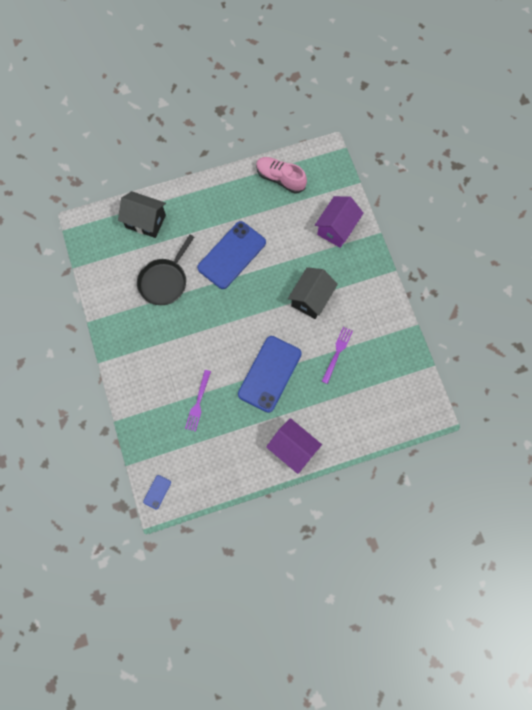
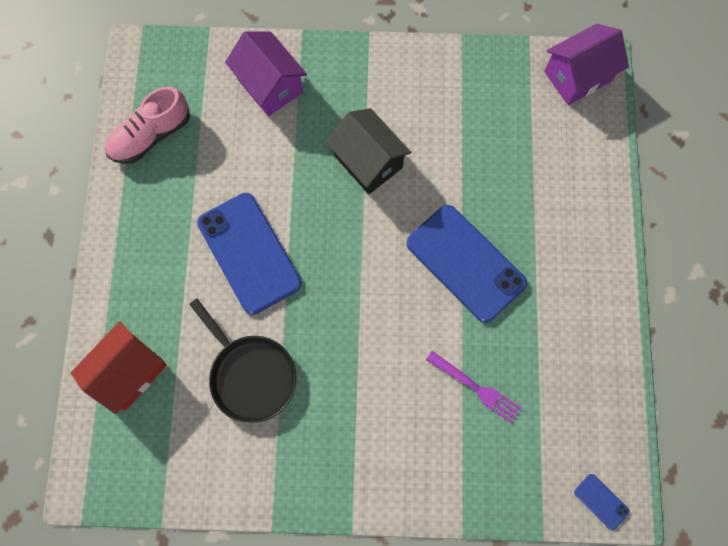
camera: 70 degrees left, 0 degrees up
black house [118,191,166,238] -> red house [71,321,167,414]
purple house [266,418,322,474] -> purple house moved to [544,24,629,105]
purple fork [322,327,353,384] -> none

